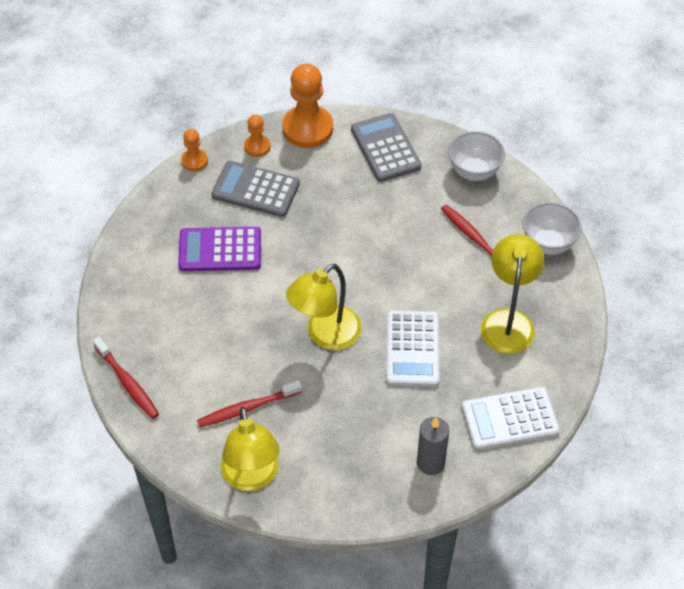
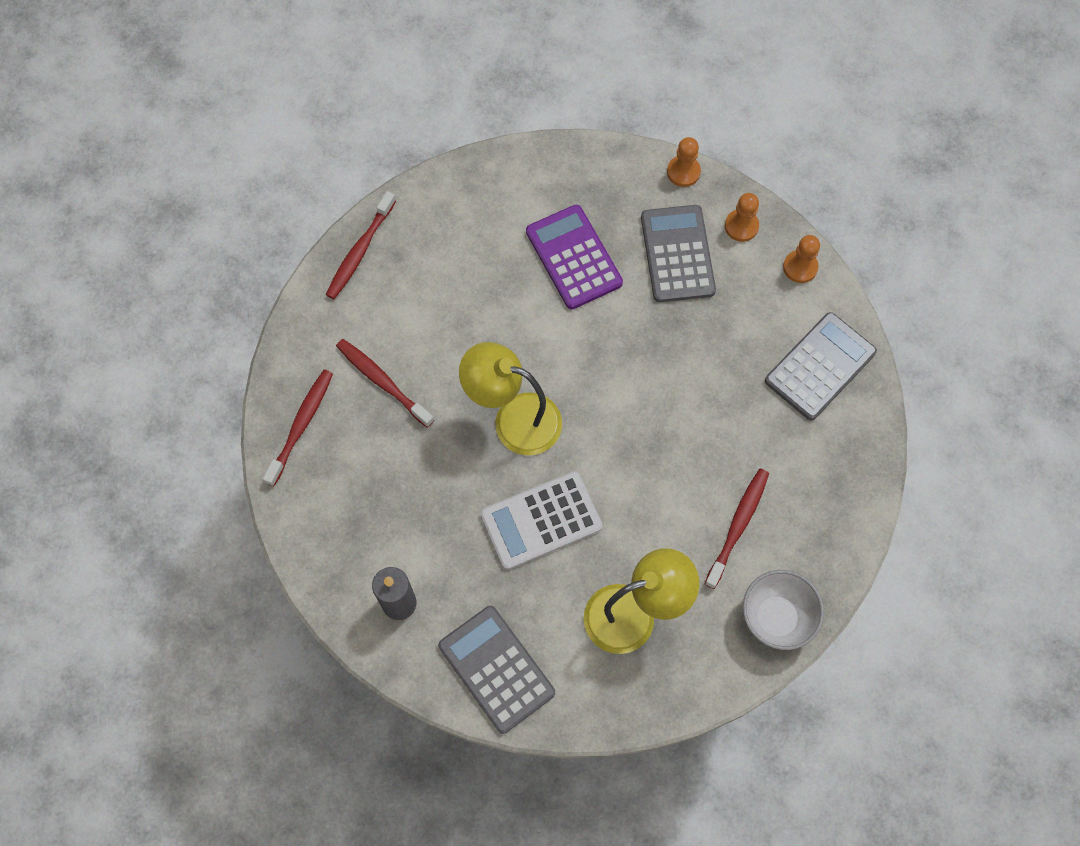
camera: 65 degrees right, 15 degrees up
yellow lamp [221,407,280,491] -> red toothbrush [263,369,333,486]
orange pawn [282,63,333,148] -> orange pawn [783,235,820,283], size x0.51
white bowl [448,131,505,181] -> none
white calculator [461,387,560,450] -> grey calculator [438,606,555,734]

